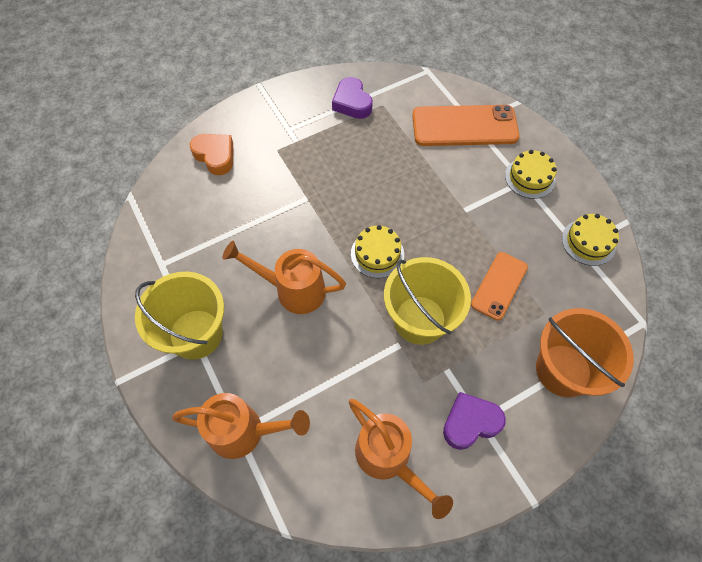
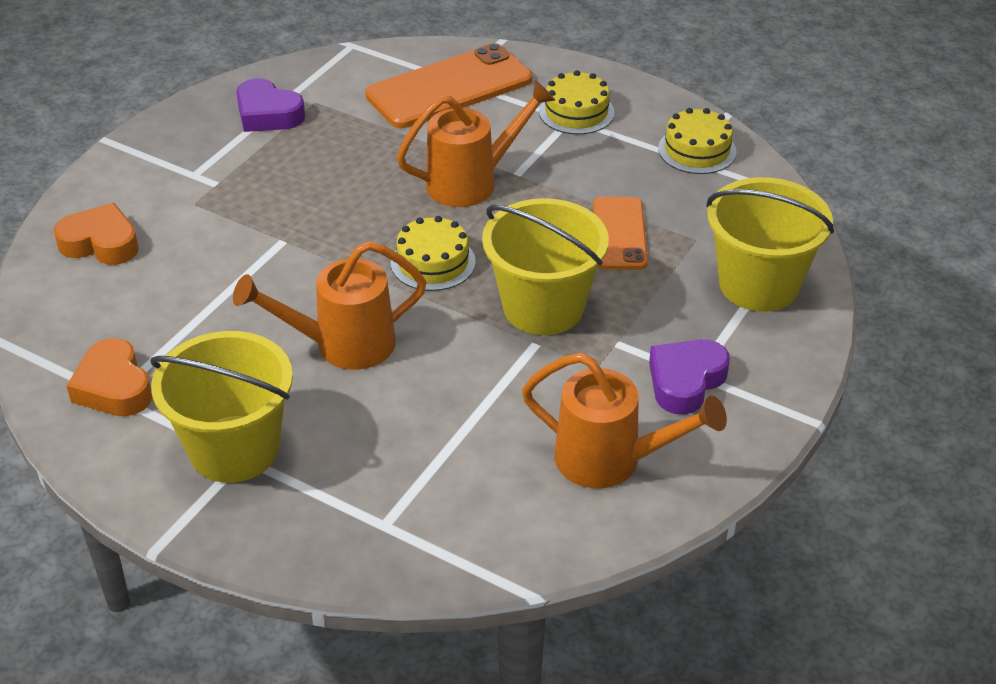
camera: 30 degrees left, 20 degrees down
orange watering can [172,393,310,459] -> orange watering can moved to [397,80,555,207]
orange bucket [536,308,634,397] -> yellow bucket [706,177,834,312]
none -> orange heart [66,338,152,416]

